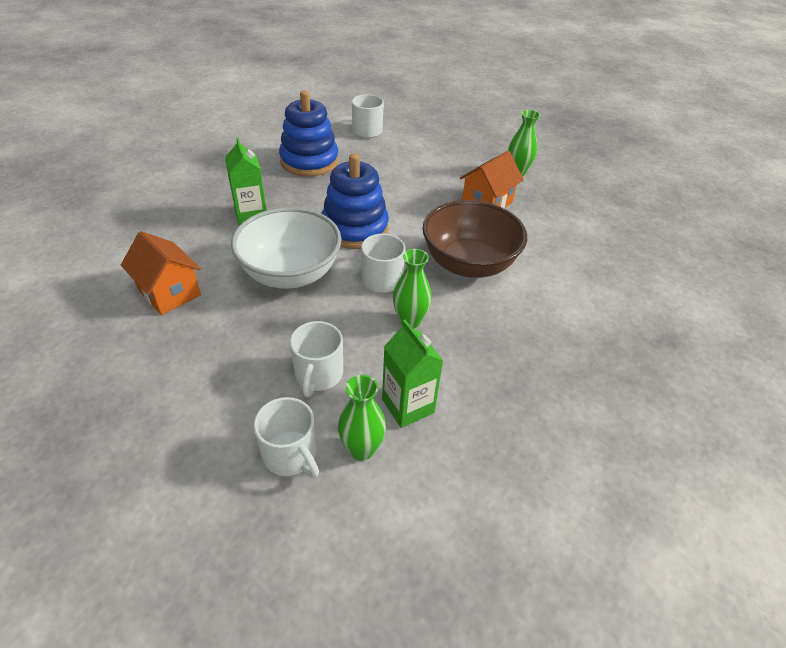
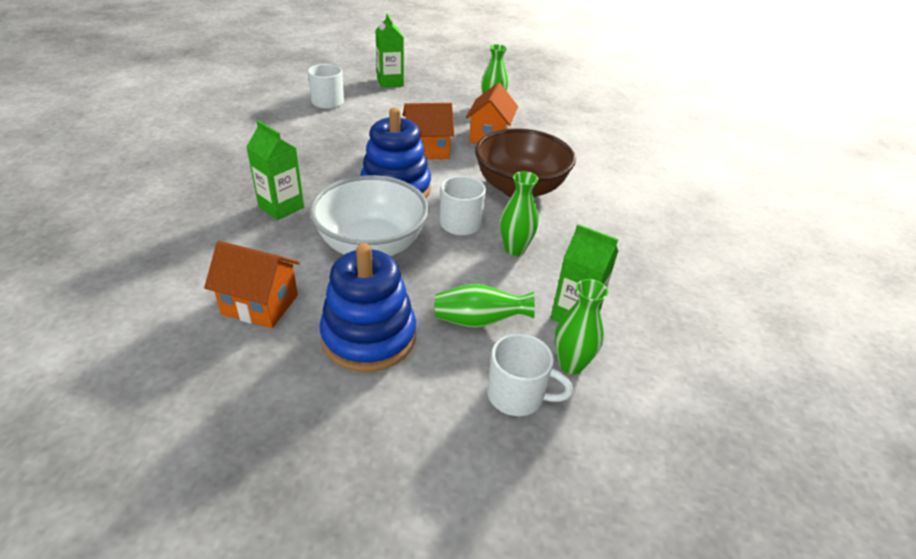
camera: 30 degrees left, 5 degrees down
blue stacking toy [279,90,339,177] -> blue stacking toy moved to [319,243,416,372]
white mug [290,321,343,397] -> green vase [435,284,535,328]
none -> green carton [376,13,404,88]
none -> orange house [403,103,454,160]

